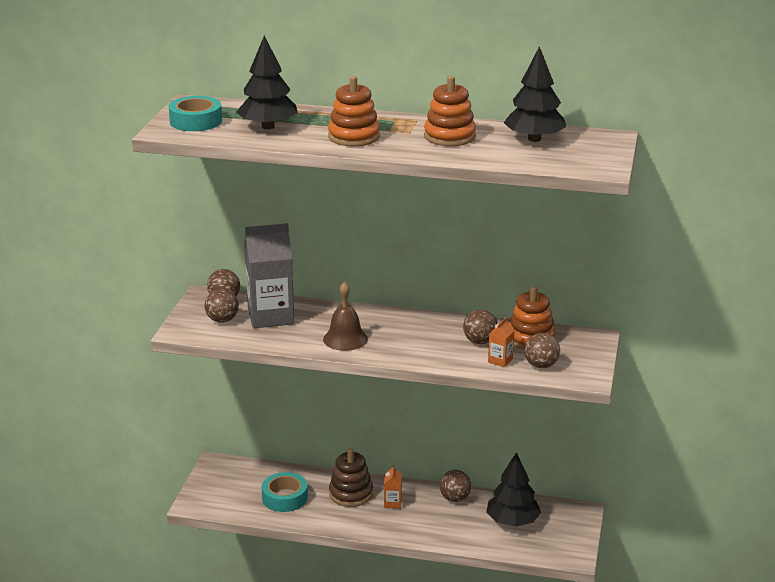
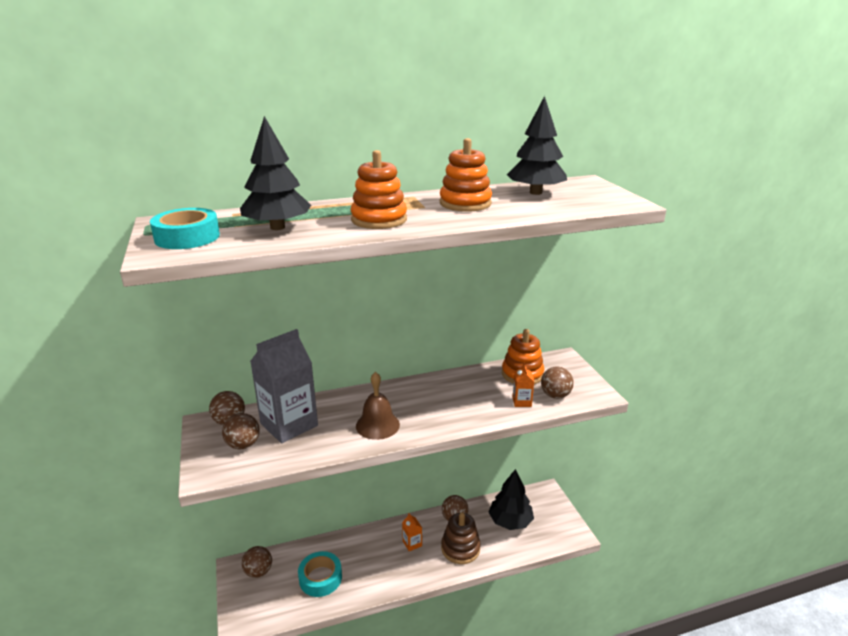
camera: 30 degrees left, 0 degrees up
brown stacking toy [329,448,373,507] -> brown stacking toy moved to [441,512,481,564]
brown ball [463,309,498,344] -> brown ball moved to [242,546,272,578]

